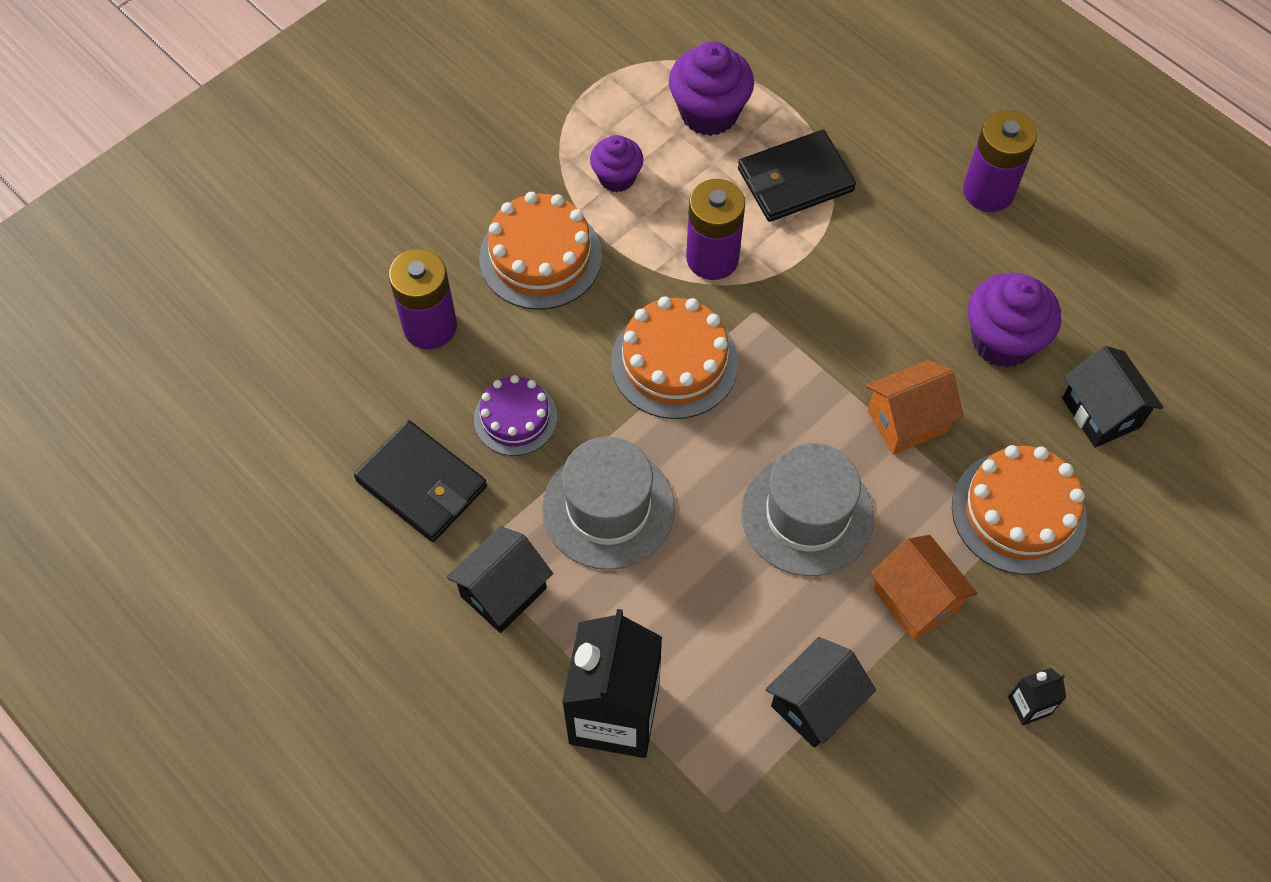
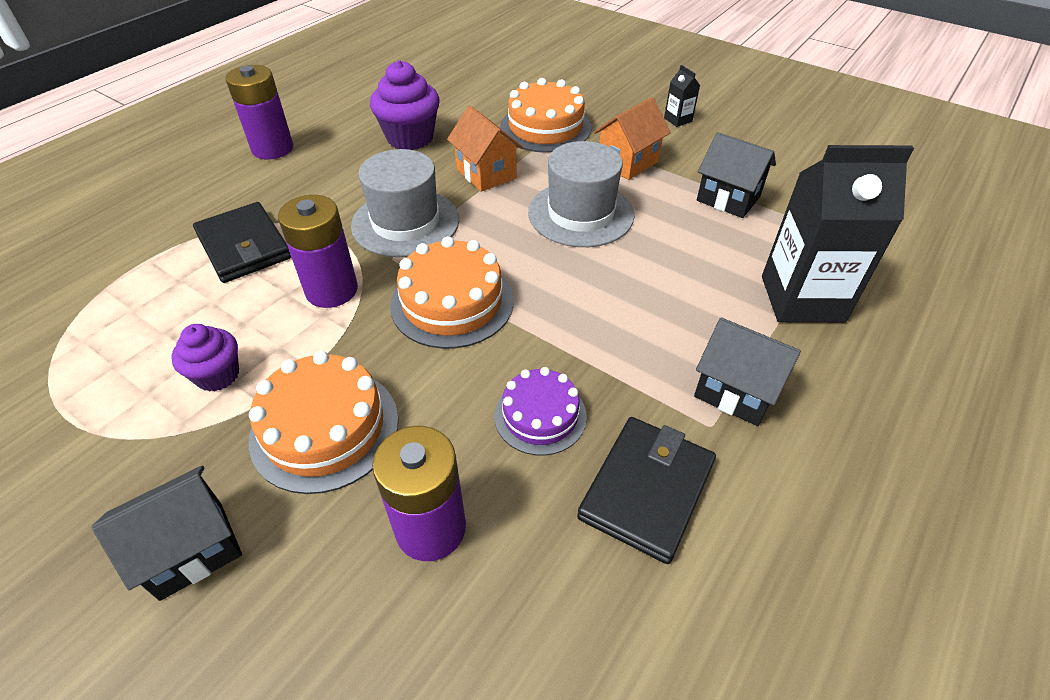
camera: 100 degrees left, 15 degrees down
grey hat [542,437,675,570] -> grey hat moved to [351,149,459,257]
purple cupcake [669,41,754,136] -> none
black house [1062,346,1163,448] -> black house moved to [92,465,242,601]

